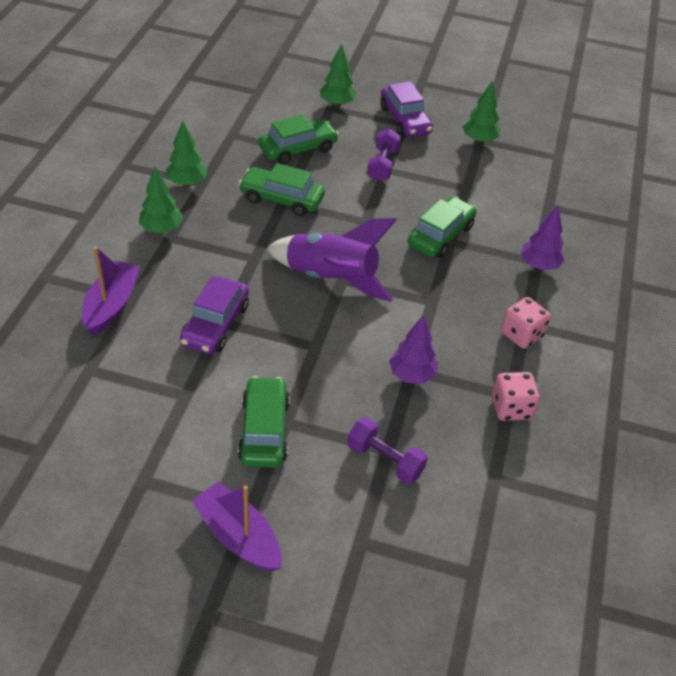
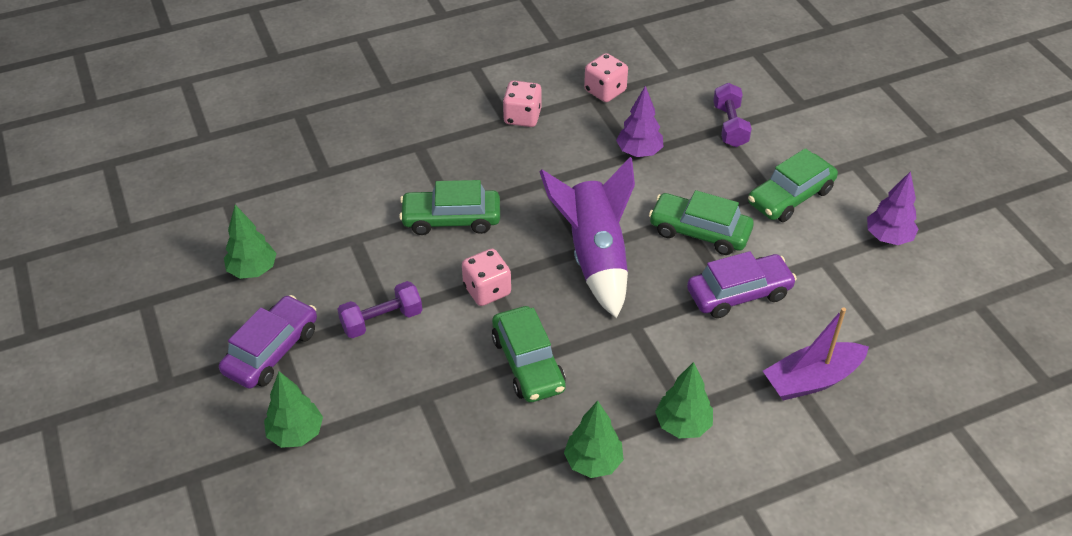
camera: 125 degrees left, 0 degrees up
purple boat [192,482,281,571] -> none
green car [258,115,339,165] -> green car moved to [649,190,754,255]
purple tree [521,205,565,270] -> purple tree moved to [867,171,919,245]
none -> pink dice [462,249,511,306]

